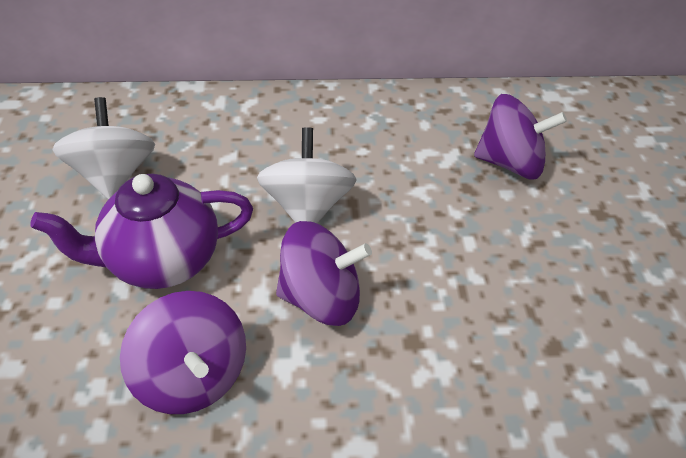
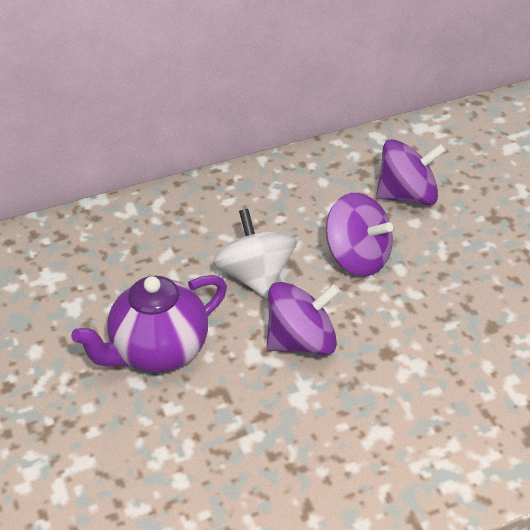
camera: 15 degrees left, 5 degrees down
white spinning top [53,97,155,199] -> none
purple spinning top [120,291,246,414] -> purple spinning top moved to [326,193,393,276]

